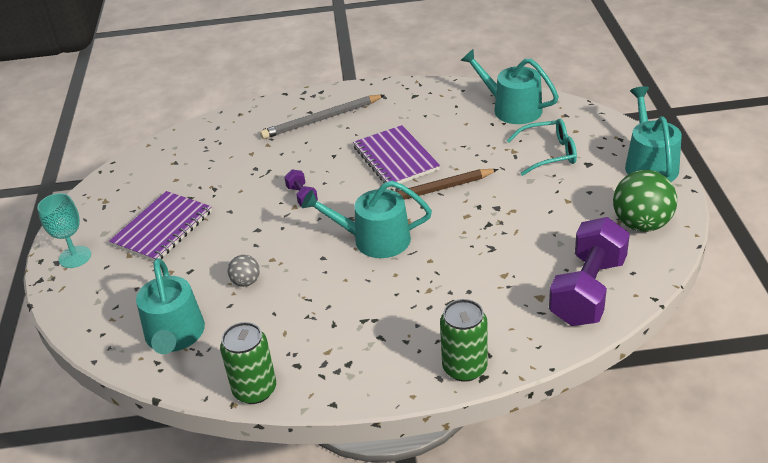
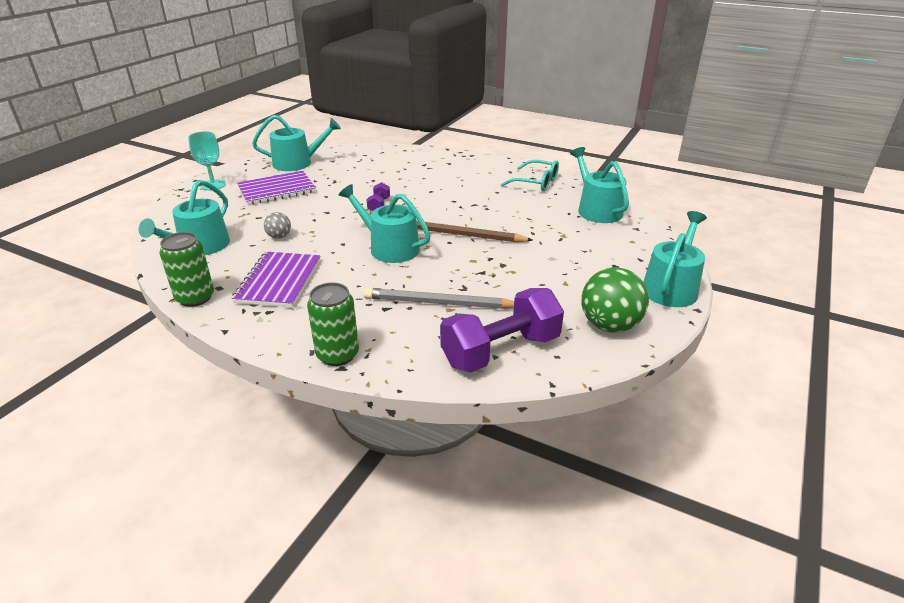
camera: 30 degrees right, 5 degrees down
grey pencil [260,95,384,139] -> grey pencil moved to [364,288,514,309]
purple notebook [353,125,440,188] -> purple notebook moved to [231,252,320,308]
turquoise glasses [507,119,577,176] -> turquoise glasses moved to [501,160,559,191]
none -> turquoise watering can [252,115,341,171]

